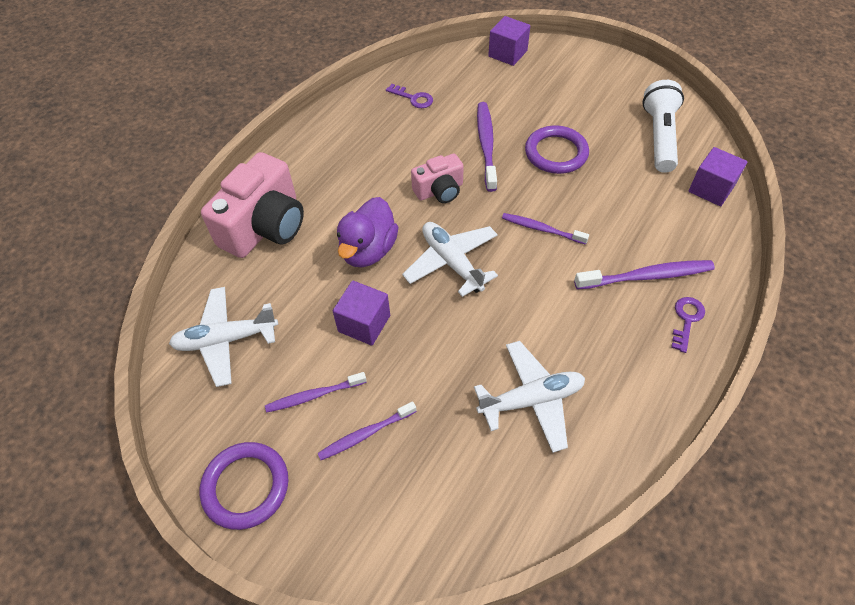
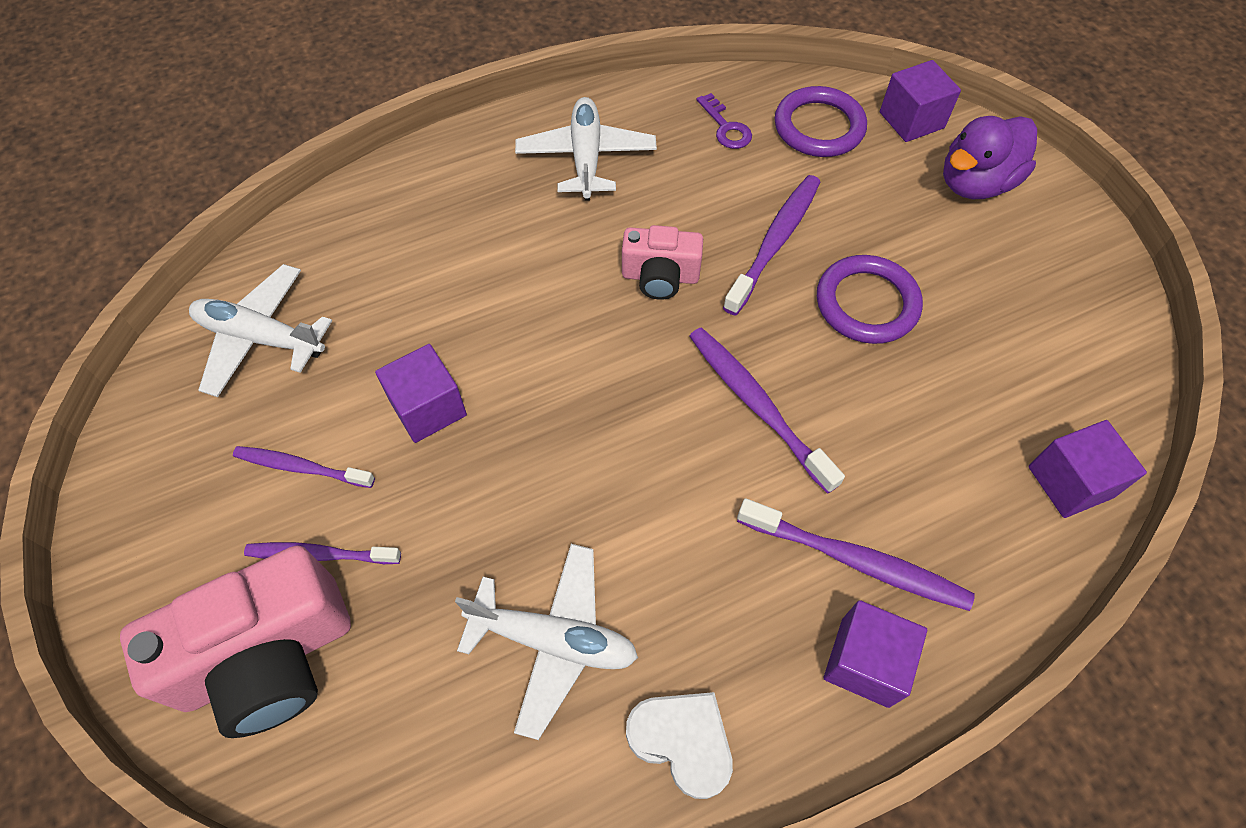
camera: 30 degrees right, 5 degrees up
purple ring [200,442,288,530] -> purple ring moved to [775,86,867,157]
pink camera [201,152,304,258] -> pink camera moved to [120,546,351,738]
purple duck [337,197,399,268] -> purple duck moved to [943,116,1037,199]
white plane [402,222,498,297] -> white plane moved to [515,97,657,201]
purple toothbrush [502,213,589,245] -> purple toothbrush [689,327,845,494], size x1.53
white flashlight [642,80,684,173] -> none
purple key [671,297,705,353] -> purple cube [824,600,927,708]
none -> white heart [626,692,733,799]

